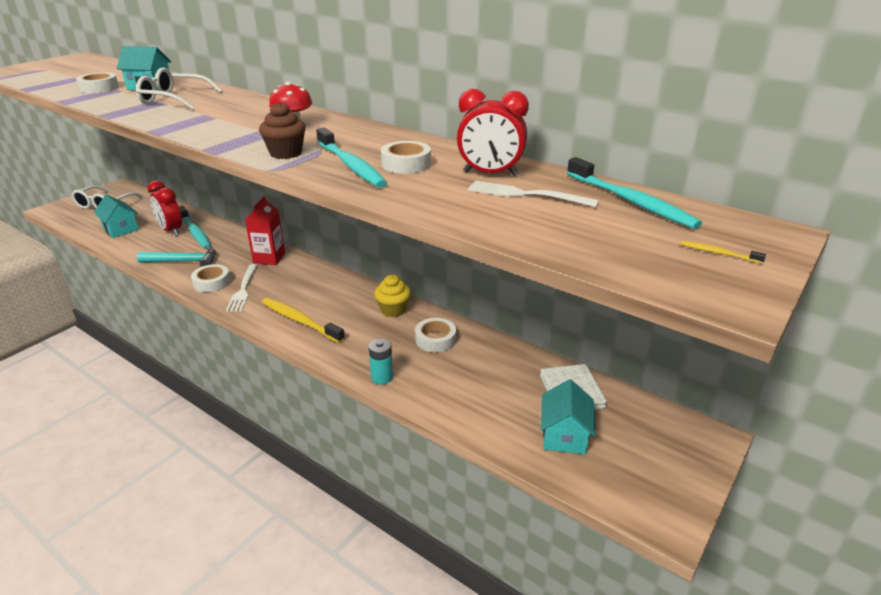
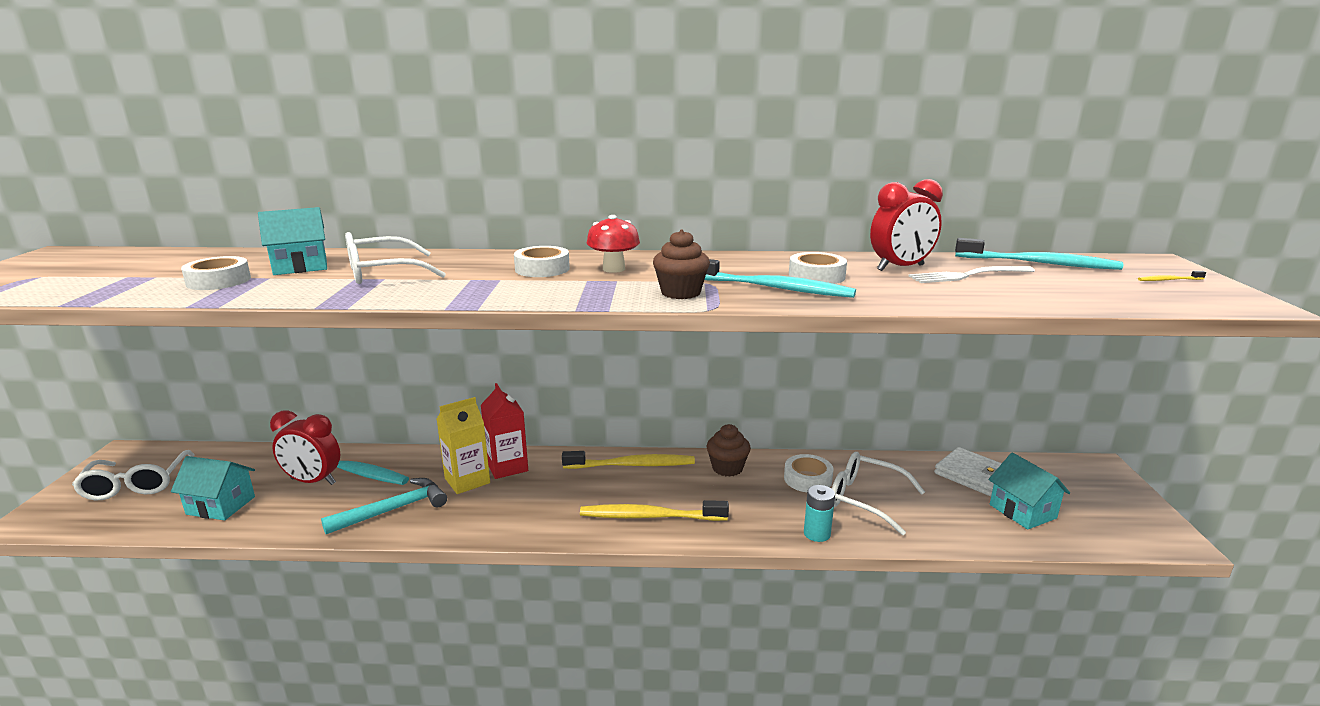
camera: 35 degrees left, 10 degrees down
white tape [191,264,230,293] -> white tape moved to [514,246,570,277]
white fork [226,264,258,312] -> none
yellow cupcake [374,275,411,317] -> brown cupcake [707,424,751,477]
none -> yellow carton [437,397,490,494]
none -> yellow toothbrush [562,451,695,469]
none -> white glasses [832,452,925,535]

